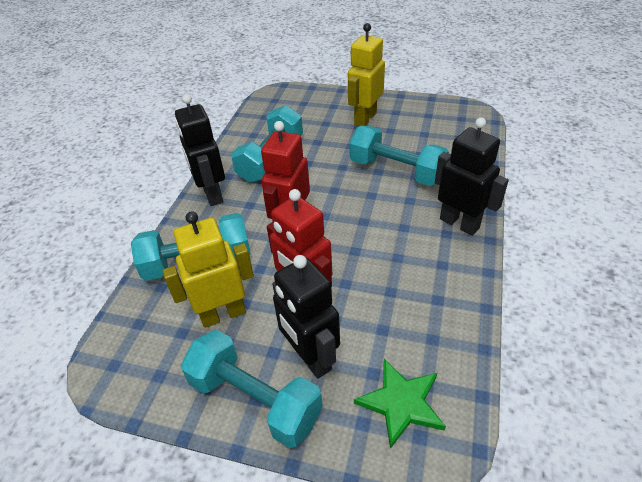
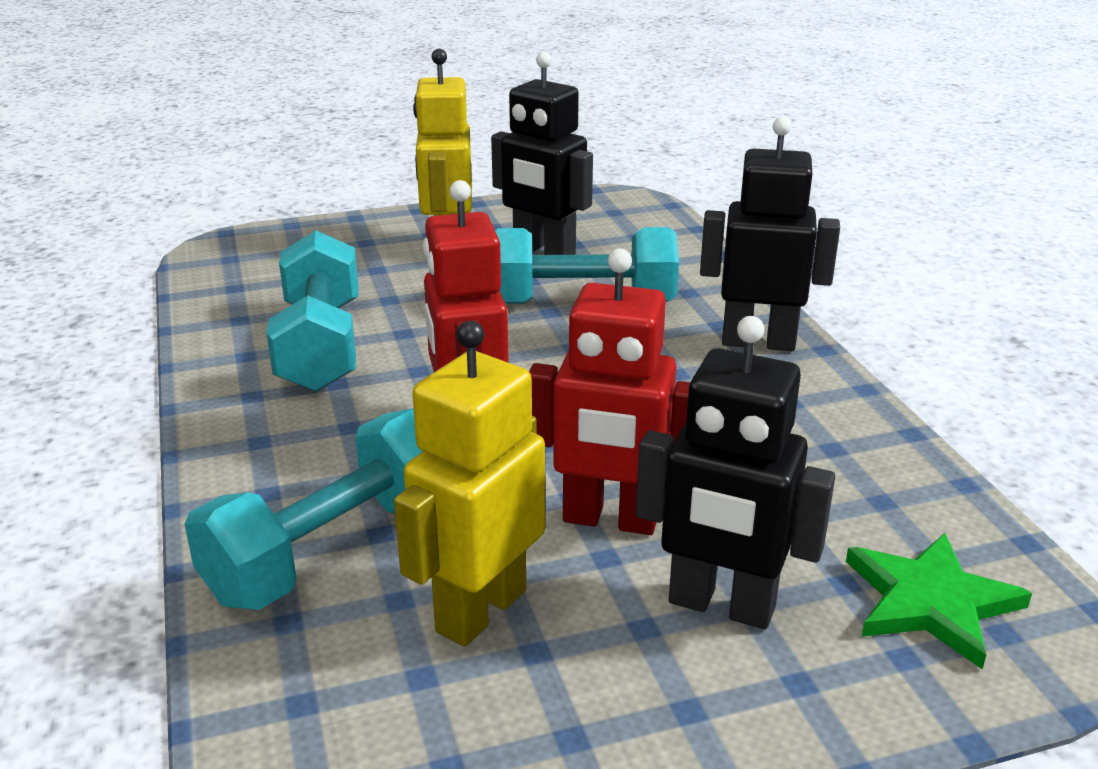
camera: 35 degrees left, 15 degrees down
black robot [175,94,225,206] -> black robot moved to [491,52,593,255]
turquoise dumbbell [181,330,323,448] -> none

